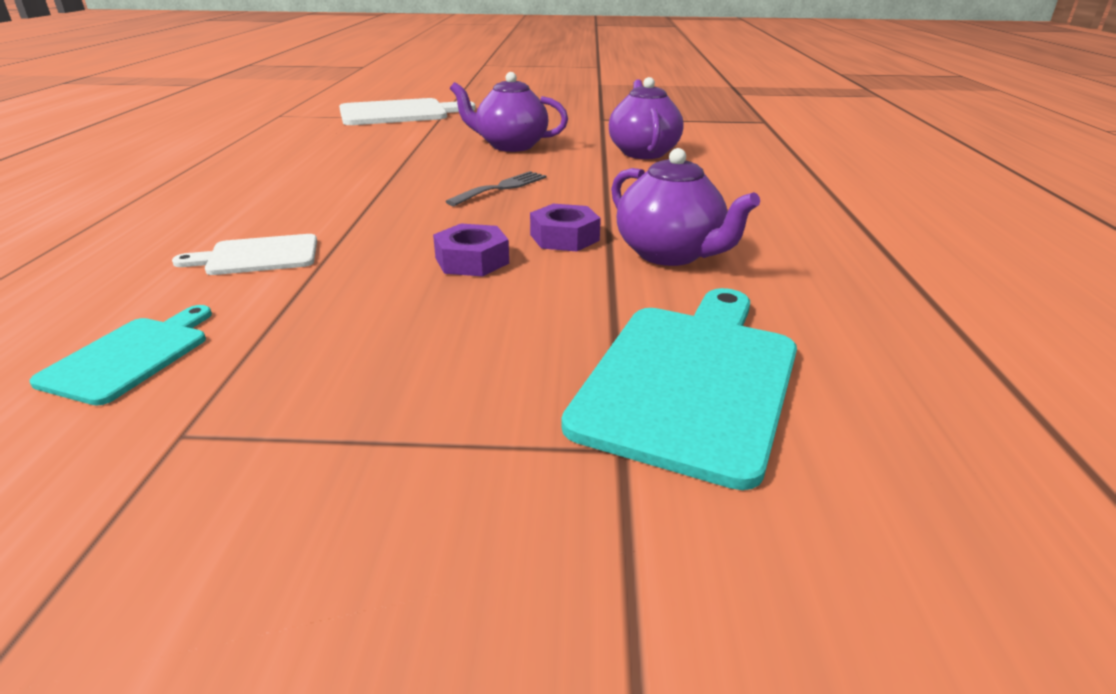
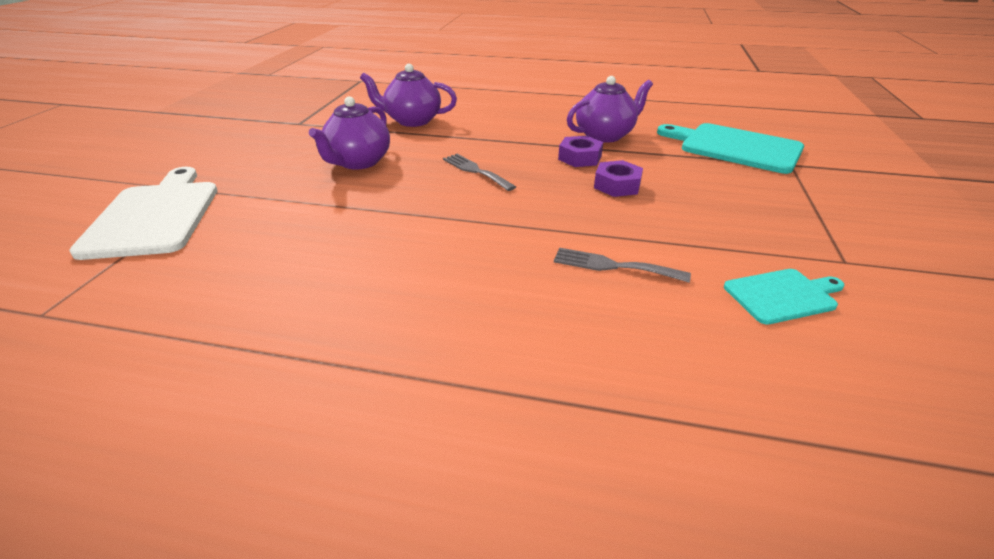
camera: 80 degrees left, 5 degrees up
turquoise cutting board [29,305,212,406] -> turquoise cutting board turned 135 degrees clockwise [724,269,845,325]
white cutting board [172,234,317,275] -> grey fork [554,248,691,283]

